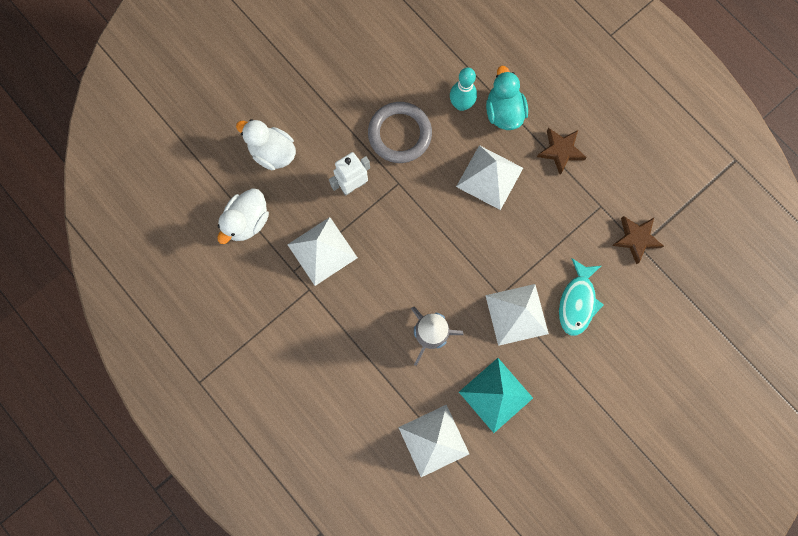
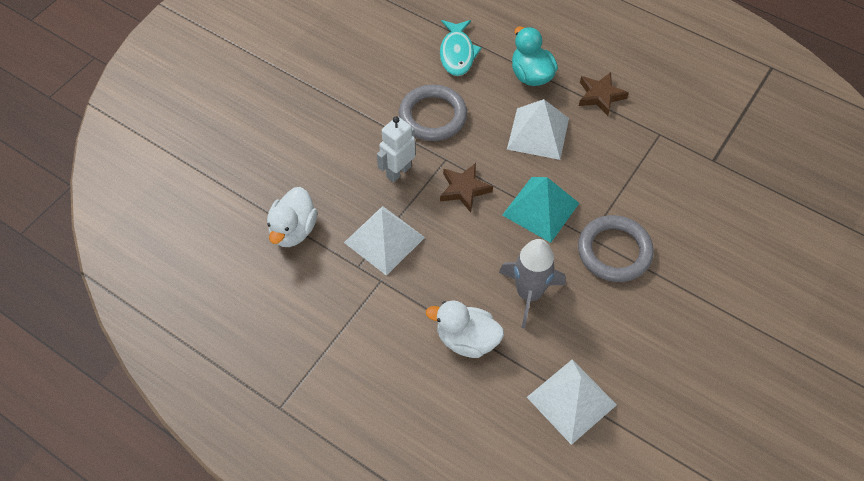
camera: 15 degrees left, 20 degrees down
white duck [236,119,296,170] -> white duck moved to [426,300,504,358]
turquoise bowling pin [450,67,477,111] -> none
turquoise pyramid [459,358,533,433] -> turquoise pyramid moved to [502,177,579,243]
white pyramid [485,284,549,346] -> grey ring [578,215,654,282]
turquoise fish [559,258,604,336] -> turquoise fish moved to [440,20,482,76]
brown star [612,216,664,264] -> brown star moved to [440,163,493,212]

